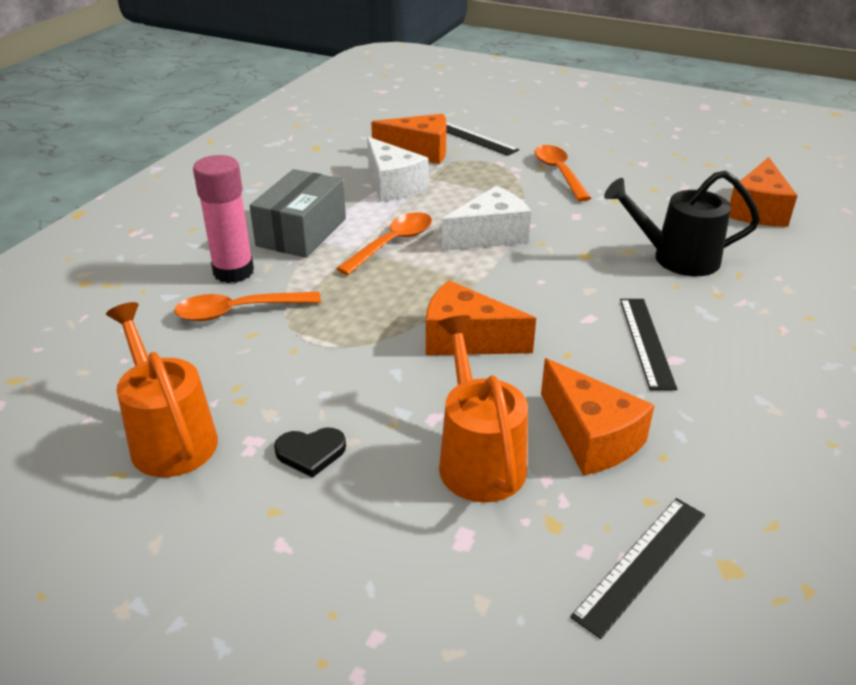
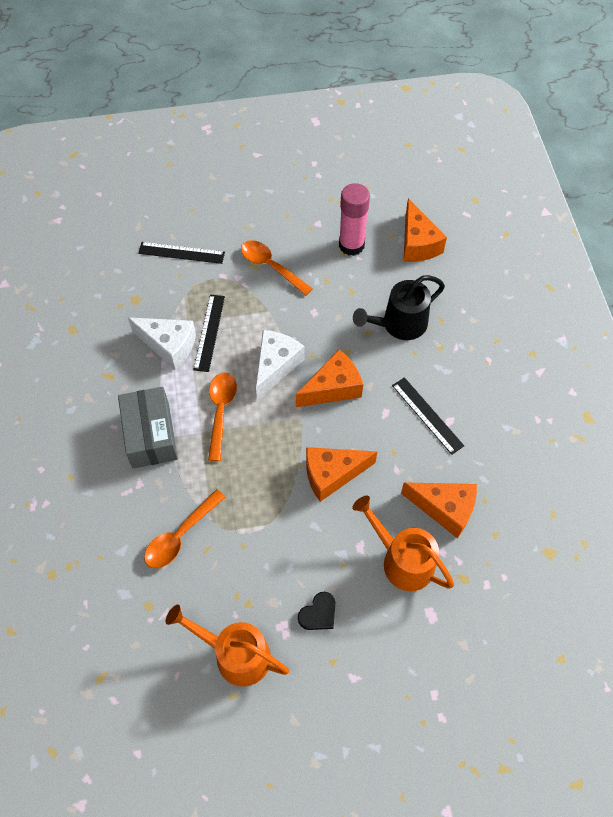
camera: 35 degrees left, 25 degrees up
pink glue stick [193,155,254,283] -> pink glue stick moved to [339,183,370,256]
orange cheese [371,114,447,164] -> orange cheese moved to [296,350,363,407]
black ruler [570,498,705,639] -> black ruler moved to [193,295,225,372]

